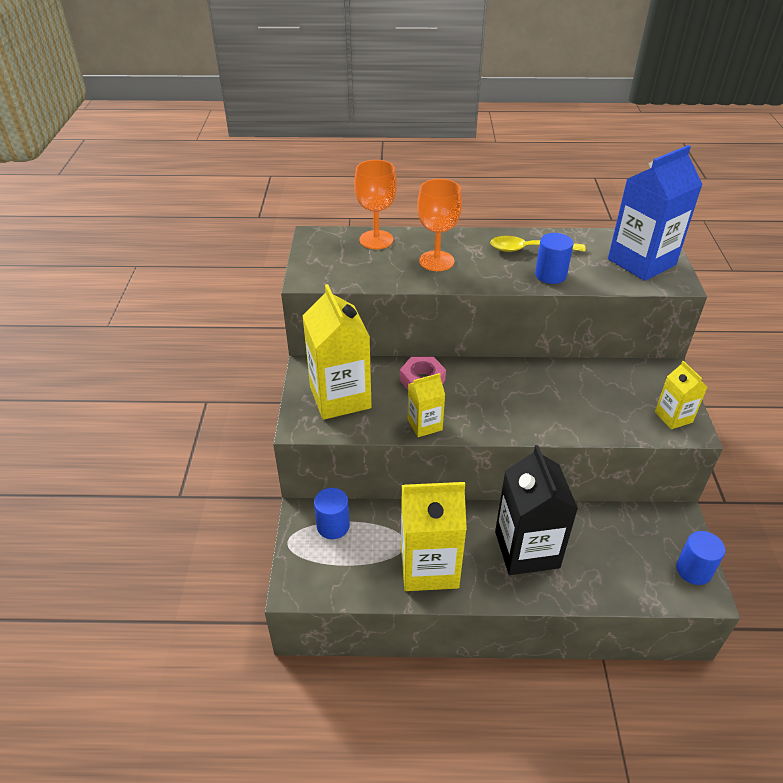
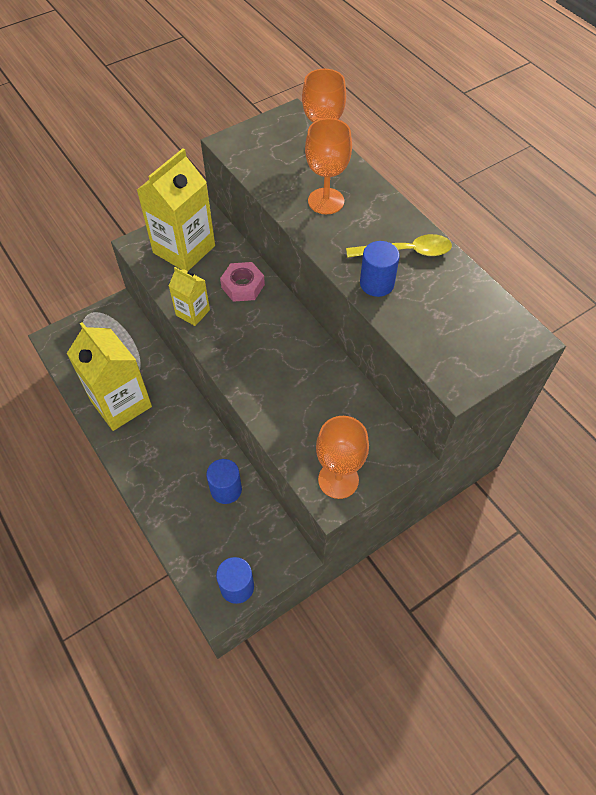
camera: 55 degrees right, 15 degrees up
blue cylinder [314,488,350,539] -> blue cylinder moved to [206,459,242,504]
yellow spoon [490,236,586,252] -> yellow spoon turned 120 degrees clockwise [346,234,452,258]
black carton [495,445,578,575] -> none
blue carton [608,145,703,281] -> none
yellow carton [655,361,707,429] -> orange goblet [316,416,369,499]

